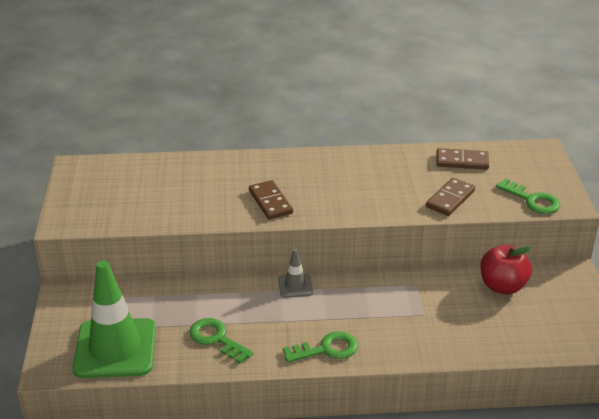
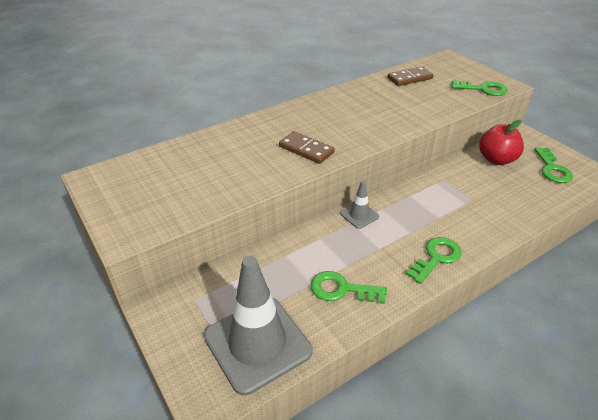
camera: 30 degrees left, 5 degrees up
green traffic cone [73,260,156,378] -> grey traffic cone [204,256,312,396]
brown domino [426,178,475,216] -> none
none -> green key [534,147,573,183]

